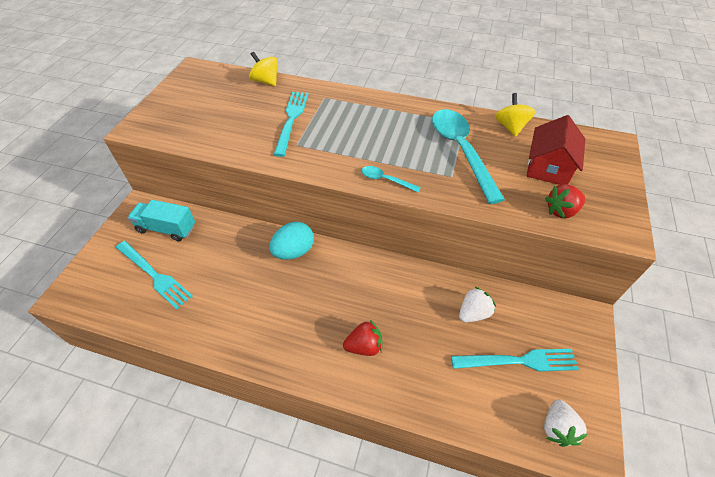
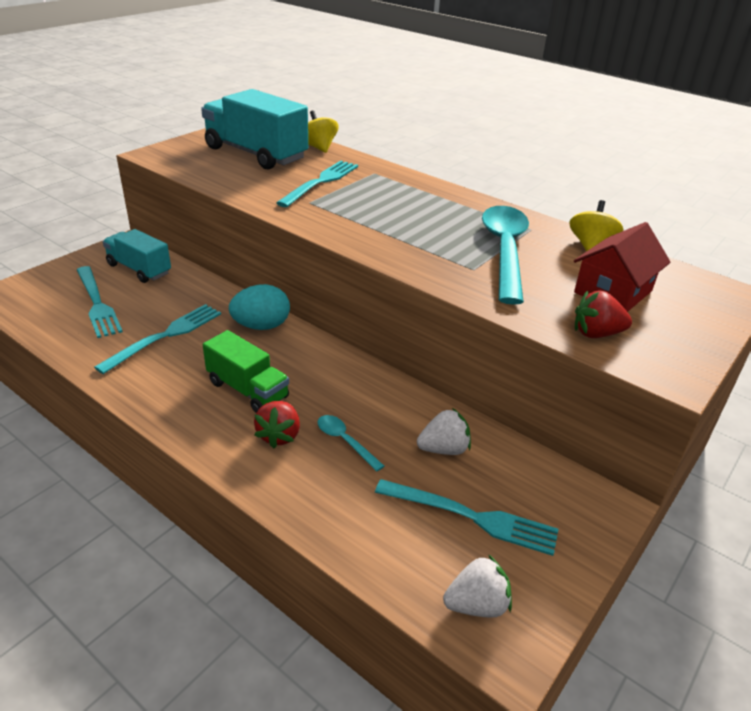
camera: 20 degrees right, 15 degrees down
red strawberry [343,320,382,356] -> red strawberry turned 90 degrees clockwise [254,401,300,448]
turquoise spoon [361,166,421,192] -> turquoise spoon moved to [317,415,384,472]
white strawberry [544,399,588,447] -> white strawberry turned 135 degrees counterclockwise [443,554,512,618]
none -> turquoise fork [94,304,221,374]
none -> turquoise truck [201,89,308,170]
none -> green truck [203,330,289,413]

